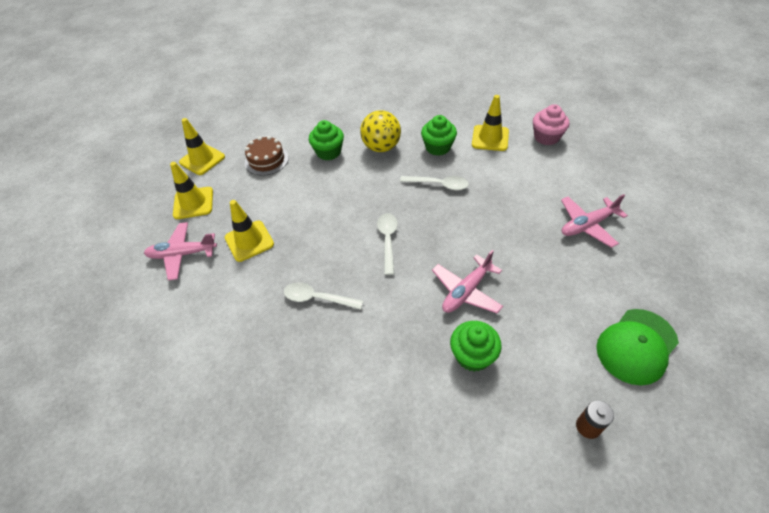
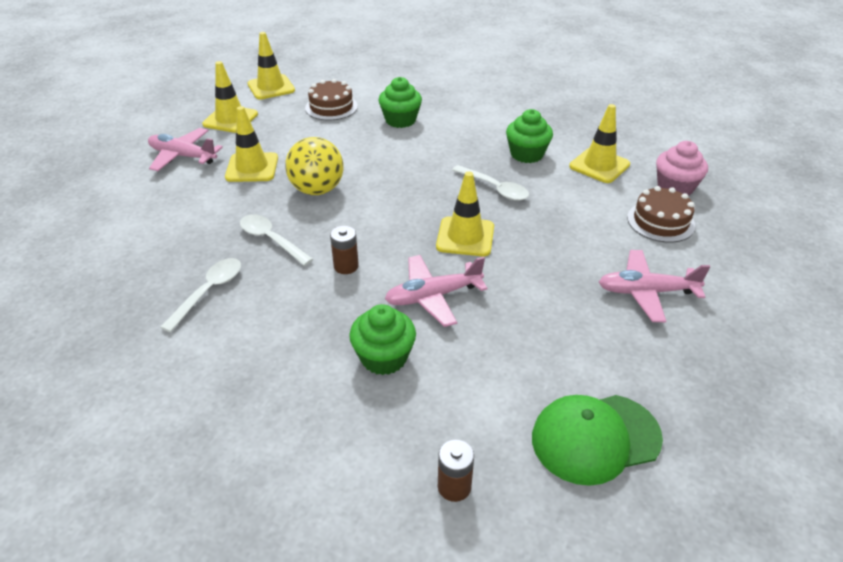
camera: 25 degrees right, 10 degrees down
yellow ball [360,110,401,152] -> yellow ball moved to [285,137,344,195]
white spoon [377,213,398,275] -> white spoon moved to [160,258,241,332]
none -> brown battery [330,226,359,274]
none -> yellow traffic cone [436,171,494,256]
none -> brown cake [627,186,695,243]

